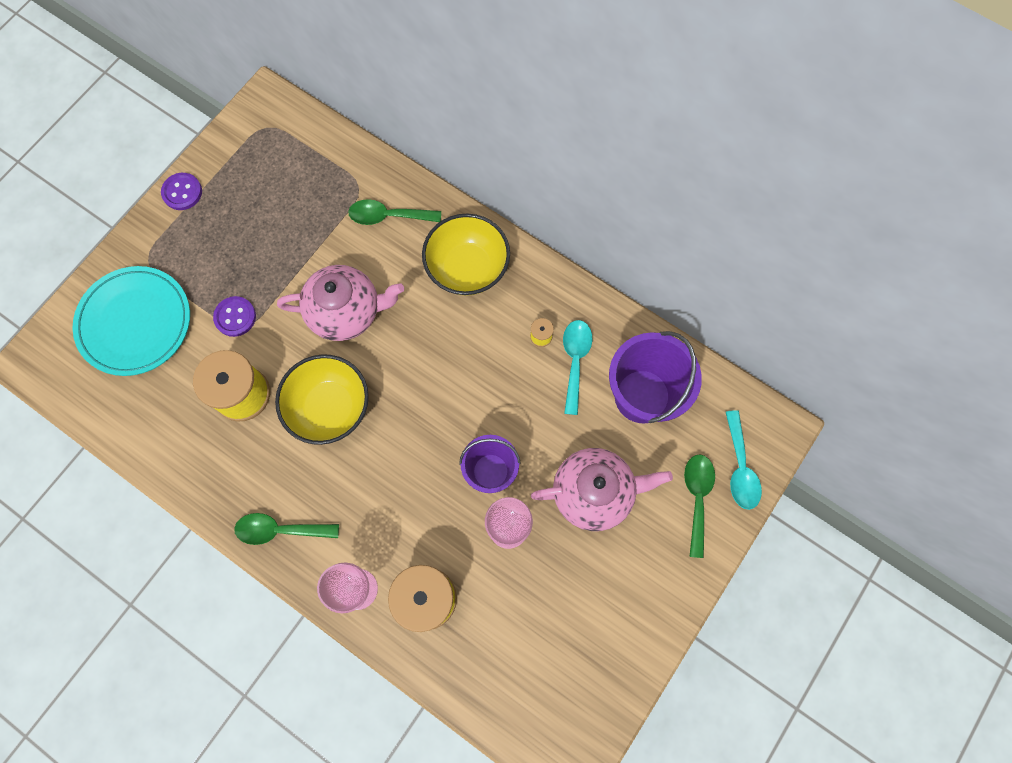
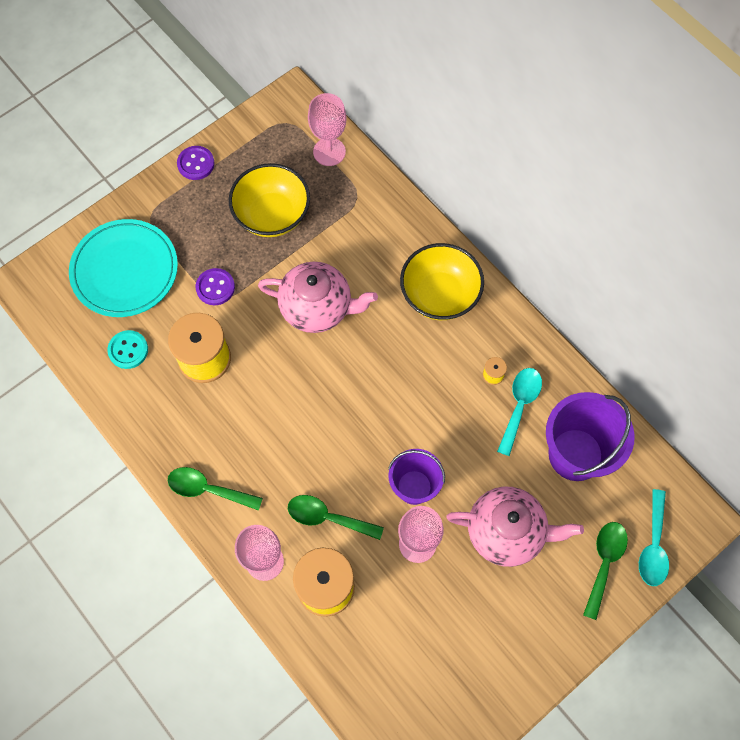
camera: 15 degrees right, 5 degrees down
yellow bowl [275,354,369,445] -> yellow bowl moved to [229,163,310,237]
green spoon [348,199,441,225] -> green spoon moved to [288,495,384,540]
none -> turquoise button [107,330,148,369]
none -> pink goblet [308,93,347,166]

